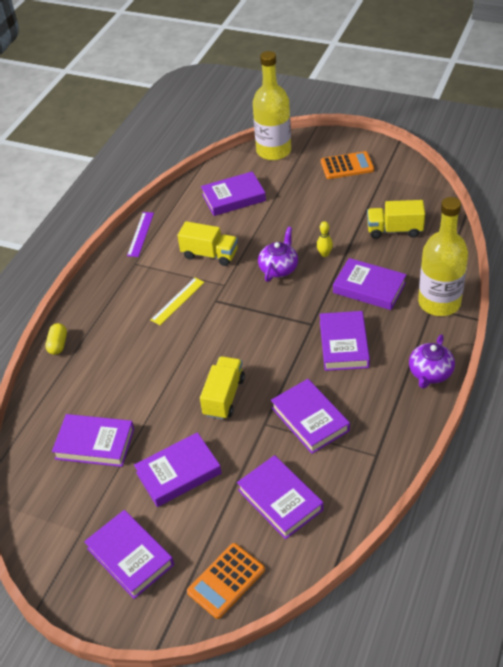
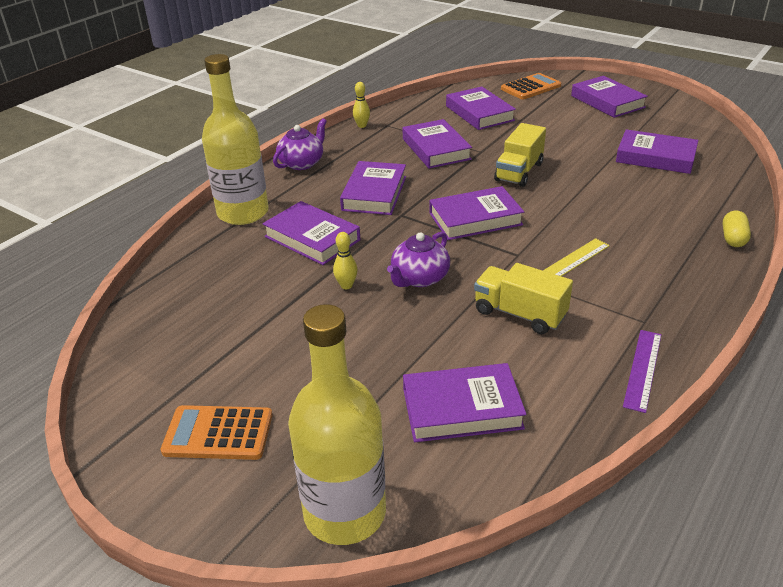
camera: 170 degrees left, 10 degrees down
purple book [134,432,221,507] -> purple book moved to [429,186,524,240]
yellow truck [367,200,425,239] -> none
none -> yellow bowling pin [353,82,370,128]

